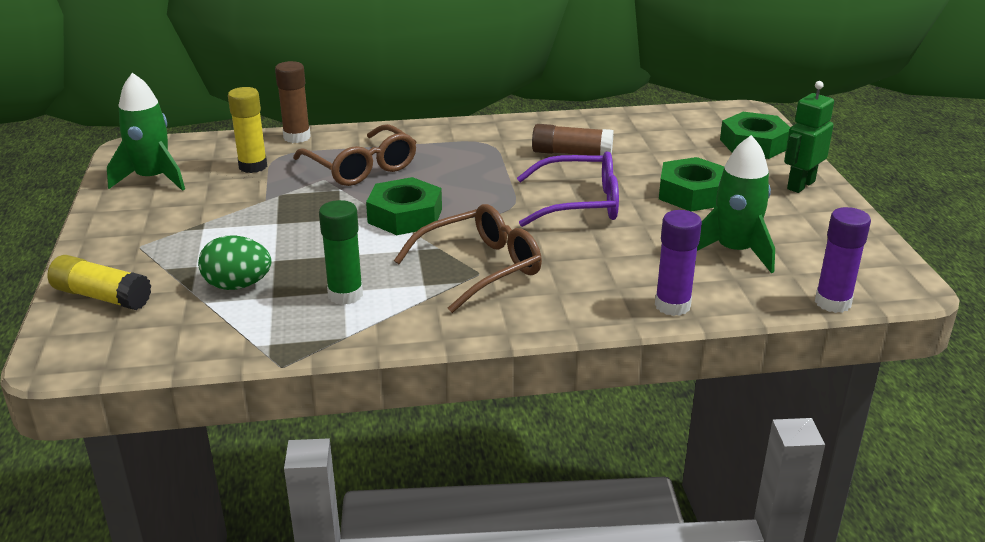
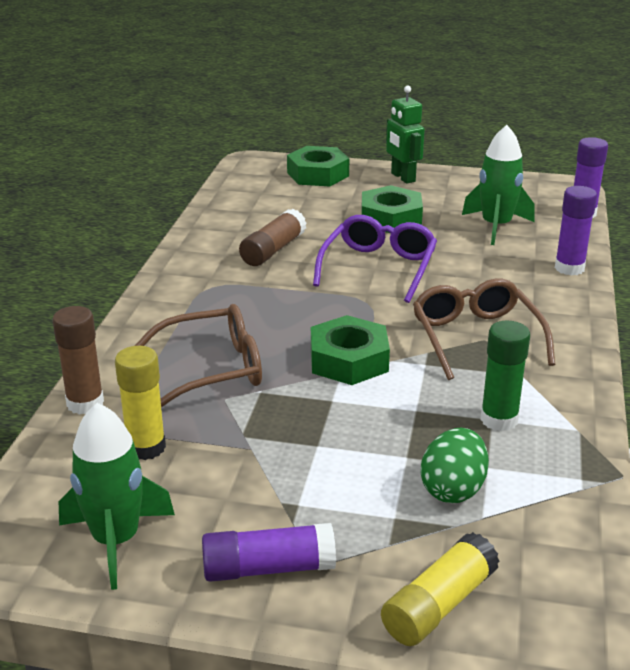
camera: 70 degrees left, 0 degrees up
none -> purple glue stick [202,523,336,582]

